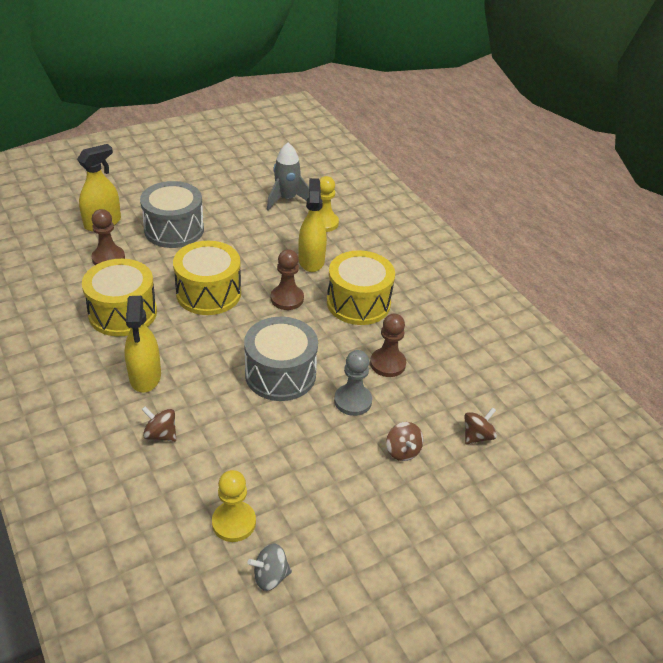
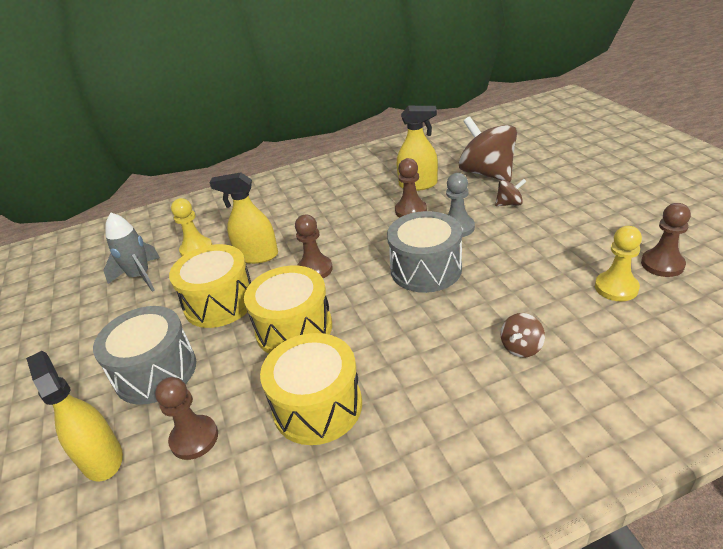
camera: 75 degrees left, 5 degrees down
yellow spray bottle [125,296,161,393] -> yellow spray bottle moved to [397,106,438,191]
grey spinning top [247,543,292,591] -> brown pawn [641,203,691,277]
yellow drum [327,250,395,325] -> yellow drum moved to [169,244,251,328]
brown spinning top [464,407,497,444] -> brown spinning top [458,116,517,182], size x2.21

